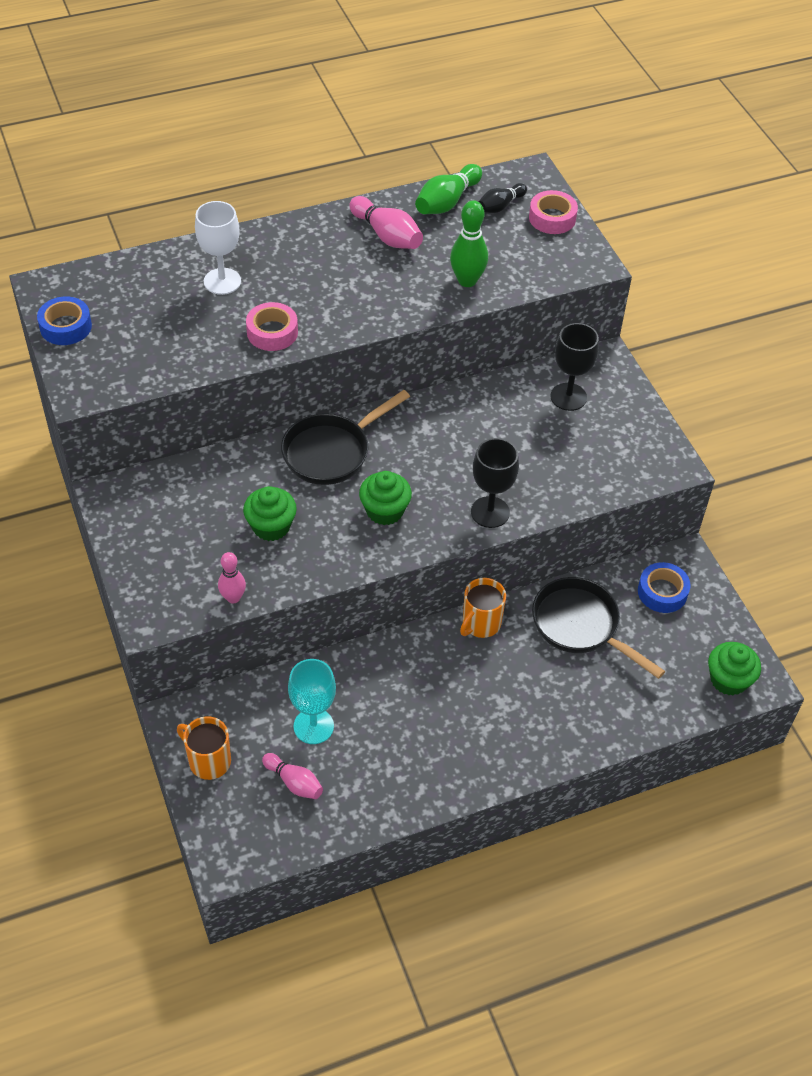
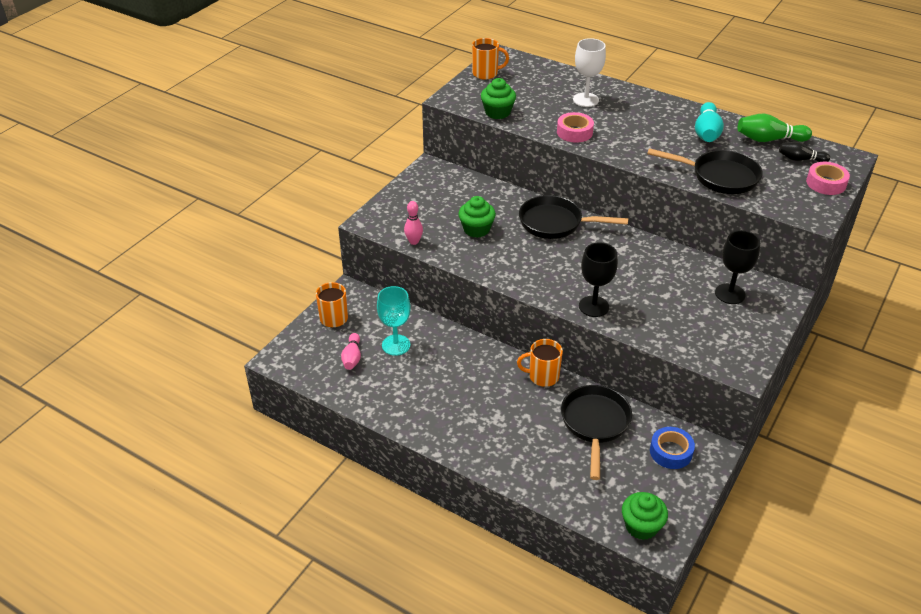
camera: 55 degrees right, 10 degrees down
blue tape [37,296,92,345] -> orange mug [472,38,509,80]
pink bowling pin [349,196,423,249] -> turquoise bowling pin [695,102,724,142]
green cupcake [359,471,412,525] -> green cupcake moved to [481,78,516,119]
green bowling pin [450,200,488,287] -> black pan [647,148,762,194]

